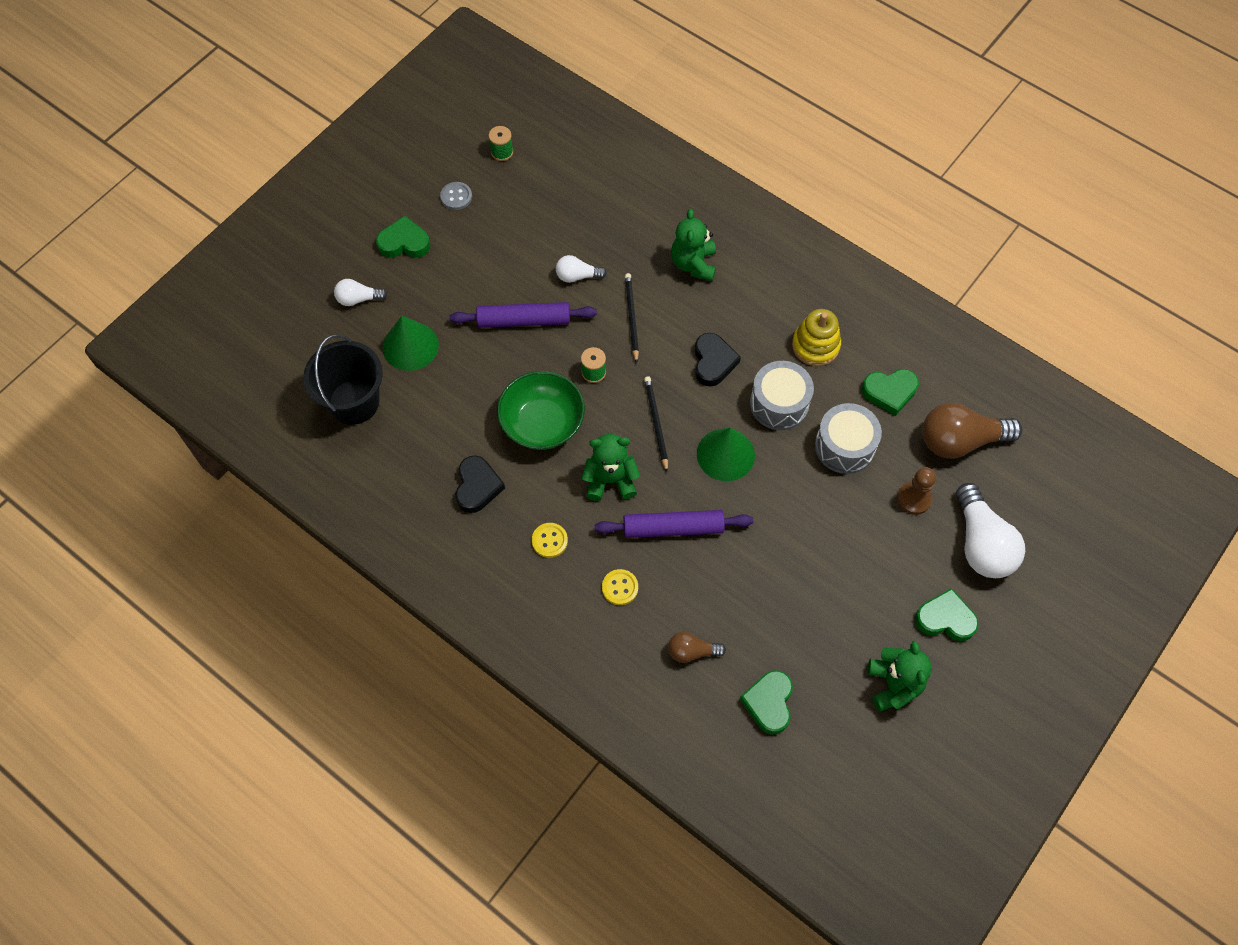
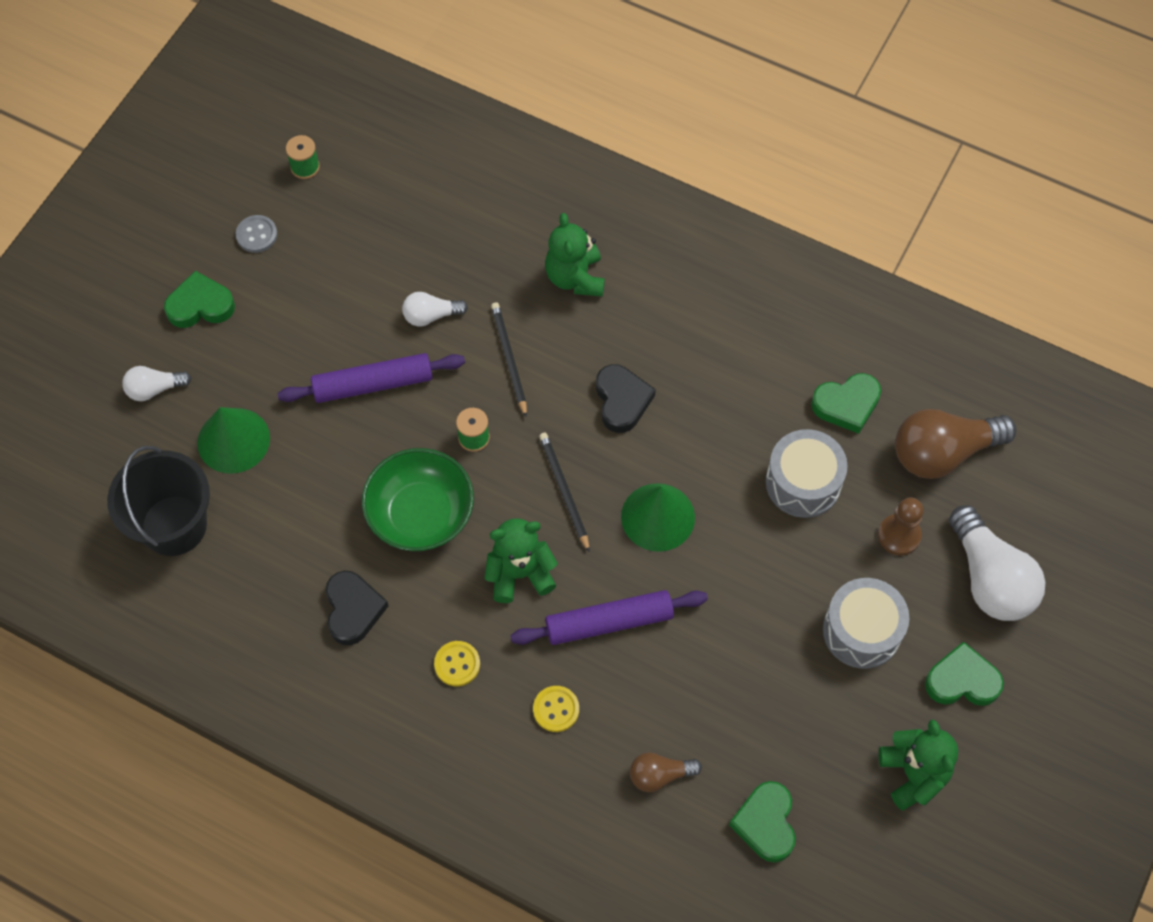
camera: 10 degrees left, 0 degrees up
grey drum [750,361,814,430] -> grey drum moved to [823,578,909,669]
yellow stacking toy [792,309,841,366] -> none

